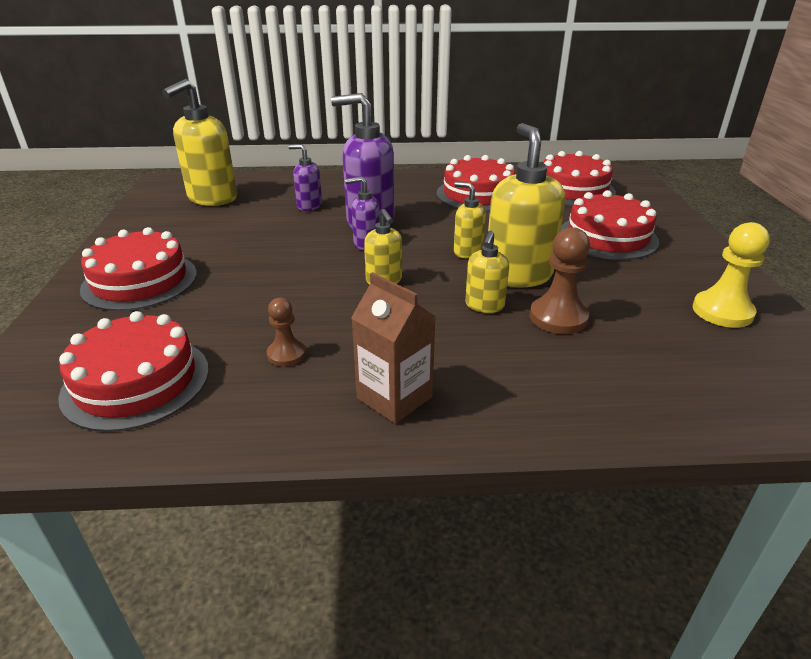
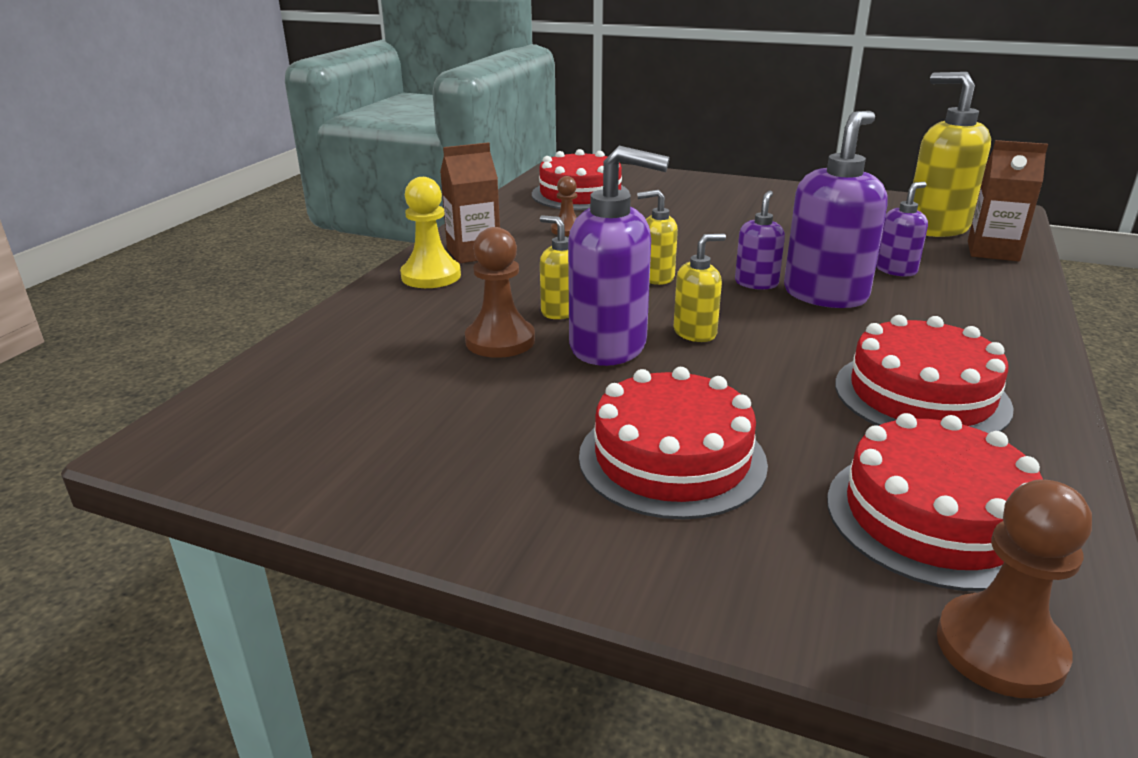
camera: 115 degrees right, 5 degrees down
red cake [80,227,197,311] -> none
yellow soap dispenser [488,123,565,288] -> purple soap dispenser [568,146,670,366]
yellow pawn [693,222,770,328] -> yellow pawn moved to [400,177,461,288]
none -> brown pawn [937,479,1092,698]
none -> brown carton [968,140,1048,261]

